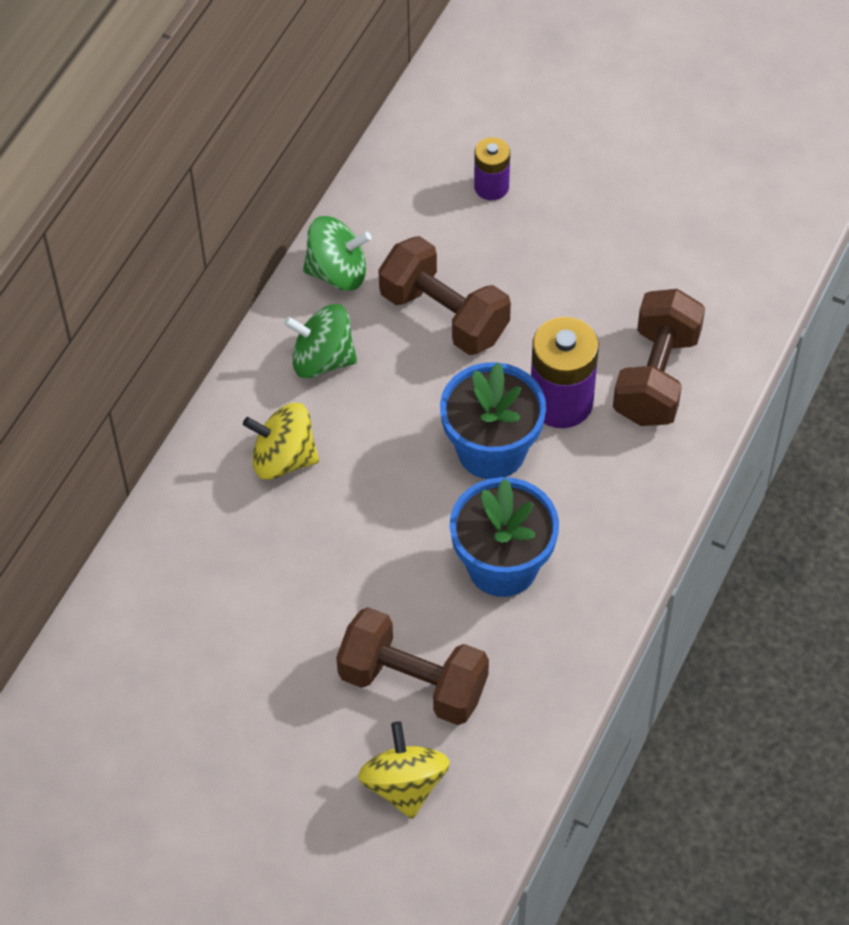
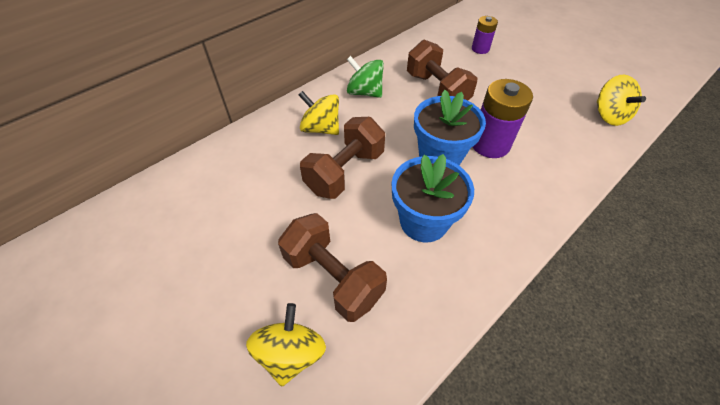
camera: 20 degrees right, 5 degrees down
green spinning top [303,216,372,291] -> none
brown dumbbell [613,289,705,426] -> brown dumbbell moved to [300,117,385,199]
none -> yellow spinning top [597,75,646,126]

